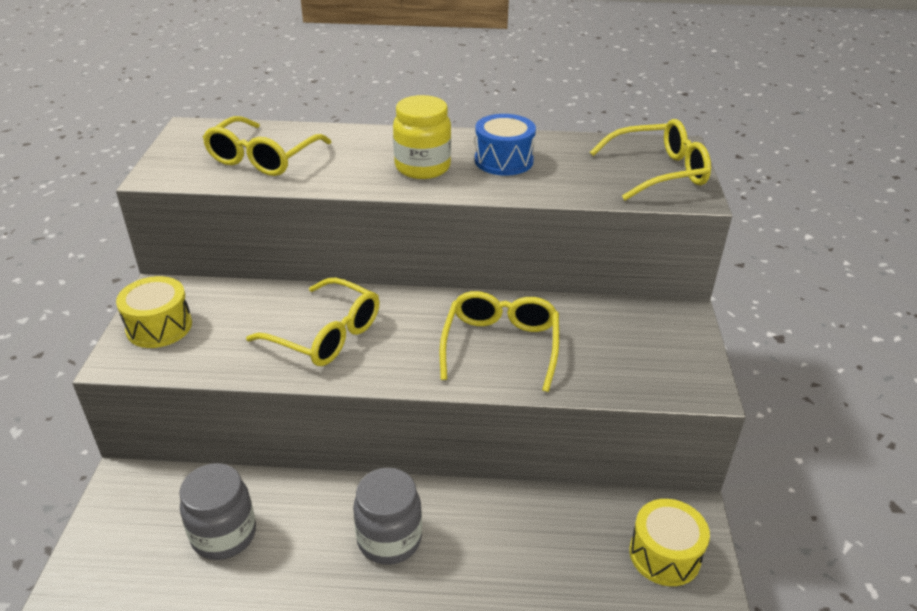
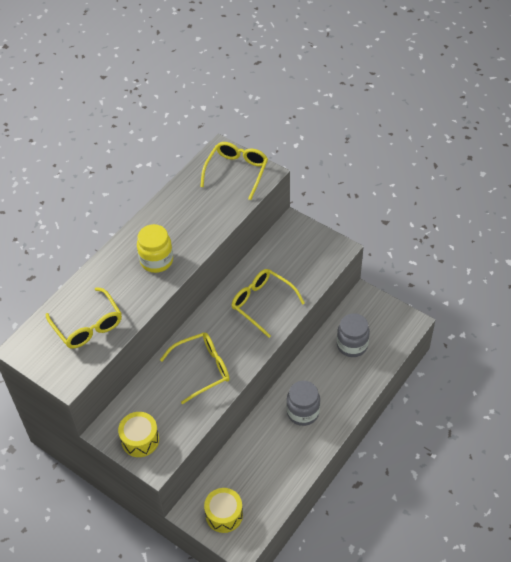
camera: 55 degrees left, 15 degrees up
grey jar [179,463,256,560] -> grey jar moved to [337,313,370,357]
blue drum [475,114,536,176] -> none
yellow drum [630,499,710,586] -> yellow drum moved to [204,488,243,533]

